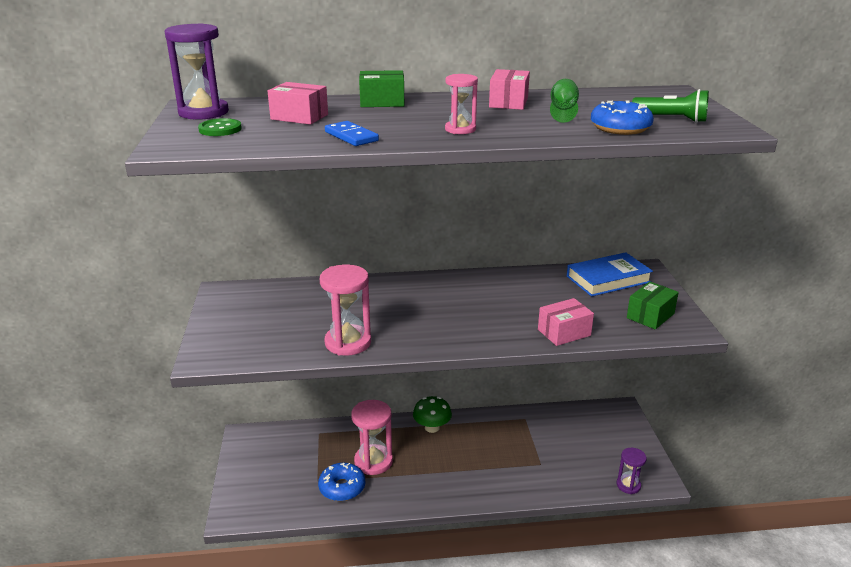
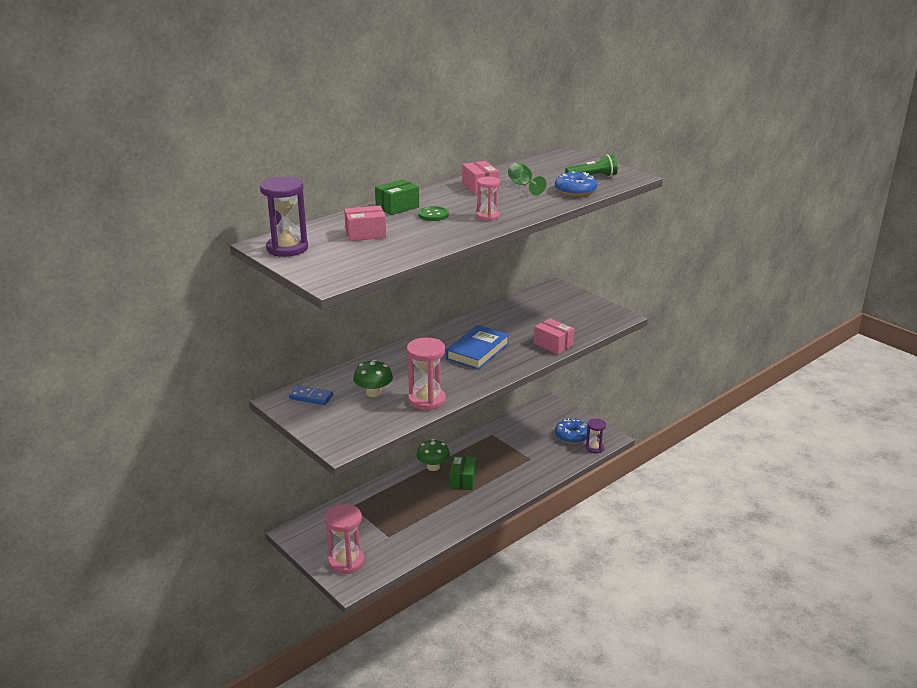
camera: 35 degrees left, 0 degrees up
green button [198,118,242,136] -> green button moved to [418,206,449,221]
blue donut [318,463,365,501] -> blue donut moved to [555,418,588,444]
blue domino [325,121,379,146] -> blue domino moved to [289,386,333,405]
pink hourglass [351,400,393,475] -> pink hourglass moved to [325,504,364,574]
pink box [538,298,594,346] -> pink box turned 75 degrees counterclockwise [534,318,574,354]
blue book [567,252,653,297] -> blue book moved to [446,325,509,370]
green box [627,282,679,329] -> green box moved to [449,456,476,490]
none -> green mushroom [353,360,393,397]

